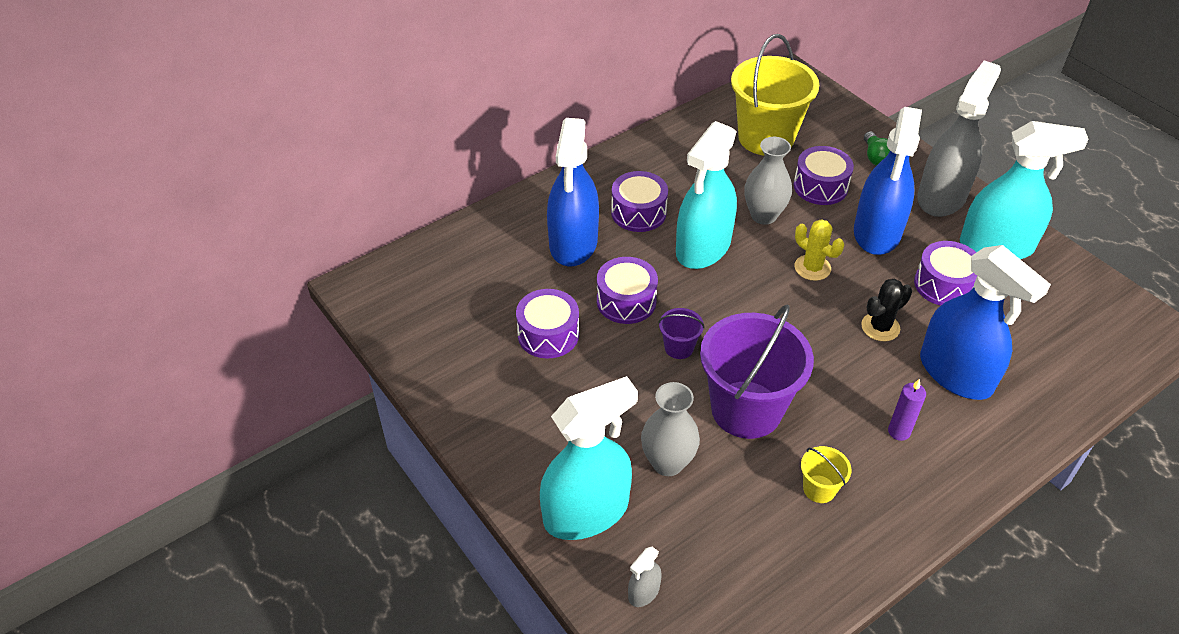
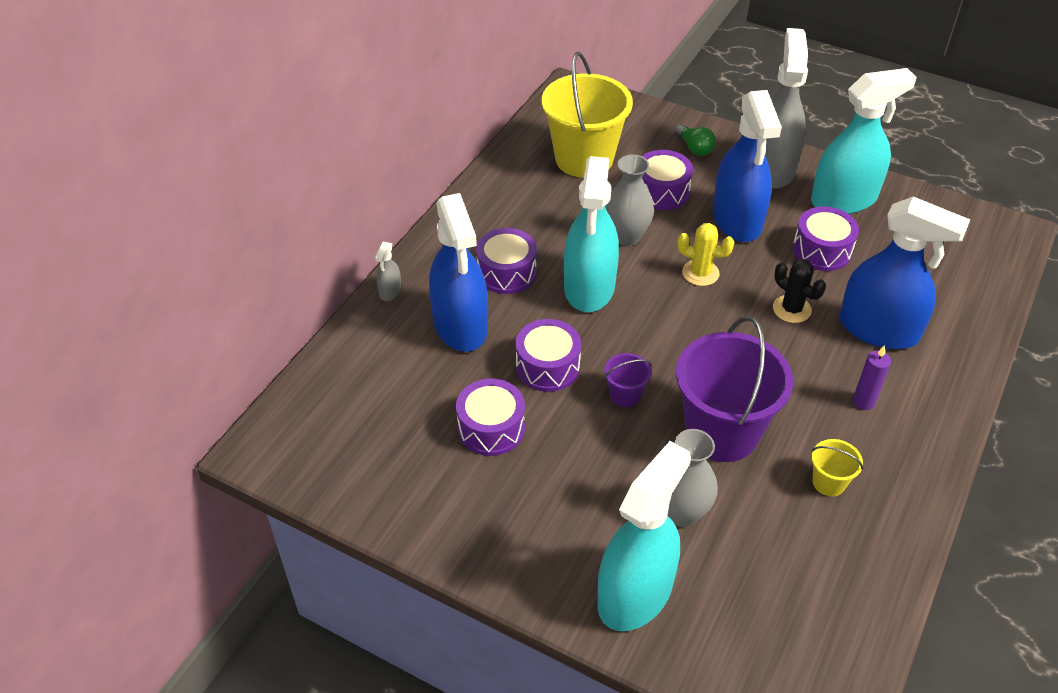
camera: 25 degrees left, 0 degrees up
grey spray bottle [628,547,662,607] -> grey spray bottle moved to [375,242,401,301]
black cactus [861,279,912,341] -> black cactus turned 75 degrees counterclockwise [773,259,826,323]

